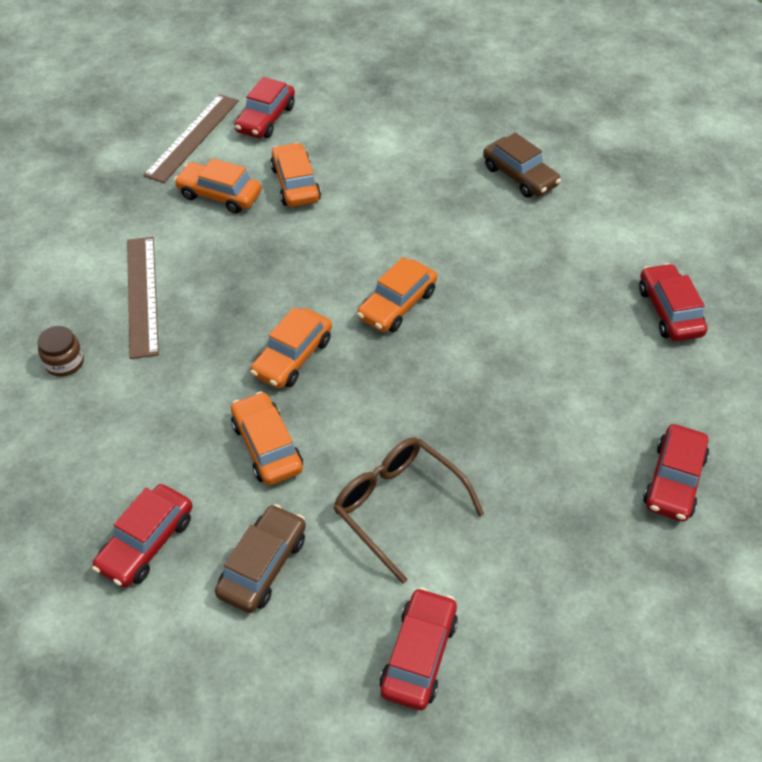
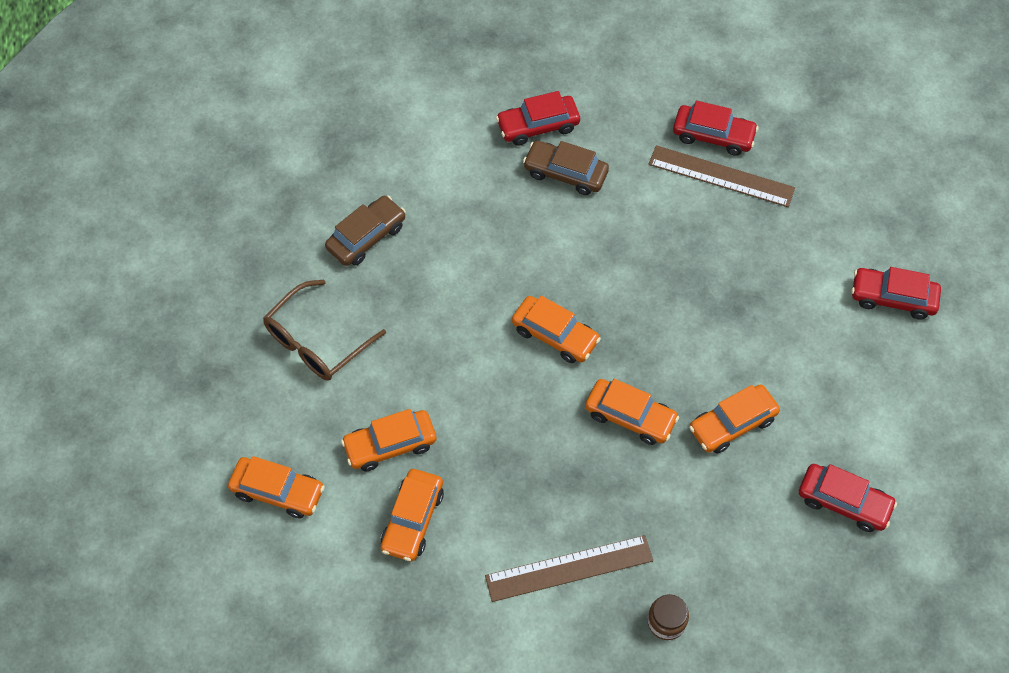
camera: 95 degrees left, 10 degrees up
brown ruler [143,94,239,183] -> brown ruler moved to [649,145,795,207]
brown car [215,504,306,613] -> brown car moved to [523,141,609,195]
red car [235,77,295,138] -> orange car [228,456,325,519]
brown glasses [334,437,484,584] -> brown glasses moved to [263,280,386,381]

